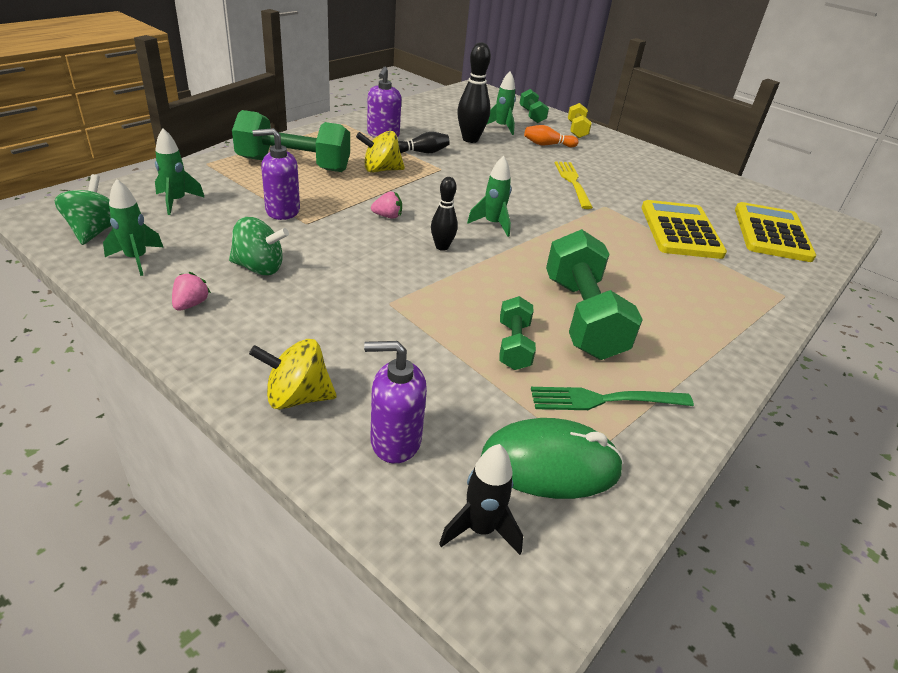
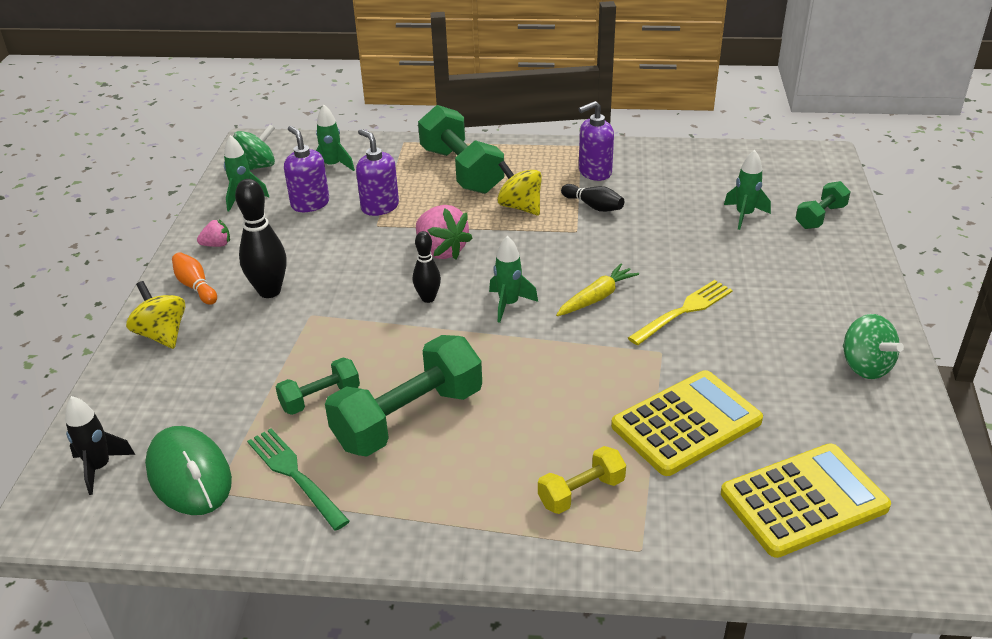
camera: 60 degrees right, 0 degrees up
green spinning top [229,217,289,275] -> green spinning top moved to [843,314,904,379]
purple soap dispenser [364,341,427,464] -> purple soap dispenser moved to [284,126,329,212]
pink strawberry [371,191,402,219] -> pink strawberry [416,205,472,260], size x1.92
black bowling pin [457,42,491,143] -> black bowling pin moved to [235,179,287,298]
orange bowling pin [524,125,579,147] -> orange bowling pin moved to [172,252,217,305]
yellow dumbbell [568,103,592,138] -> yellow dumbbell moved to [538,446,626,514]
none -> yellow carrot [556,264,639,316]

